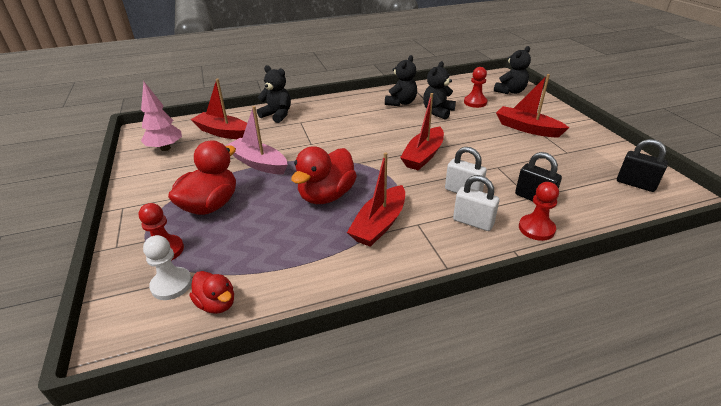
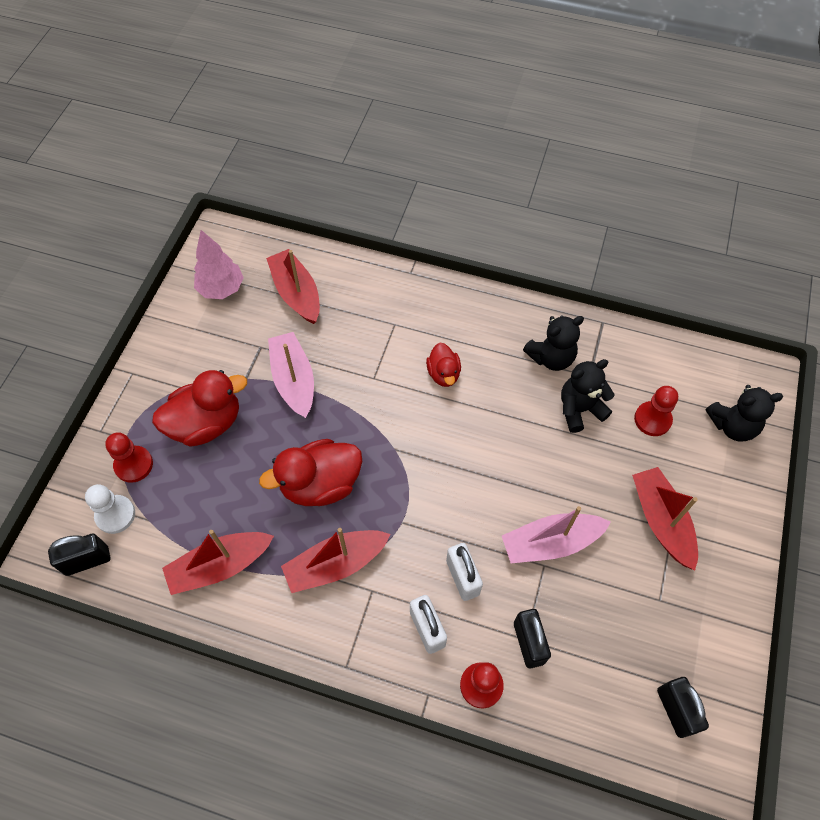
camera: 35 degrees right, 25 degrees up
red duck [190,271,234,314] -> red duck moved to [426,343,461,387]
black teddy bear [257,65,291,123] -> none
red boat [400,93,444,170] -> red boat moved to [162,530,274,595]
none -> black padlock [48,534,110,576]
none -> pink boat [502,506,611,563]

